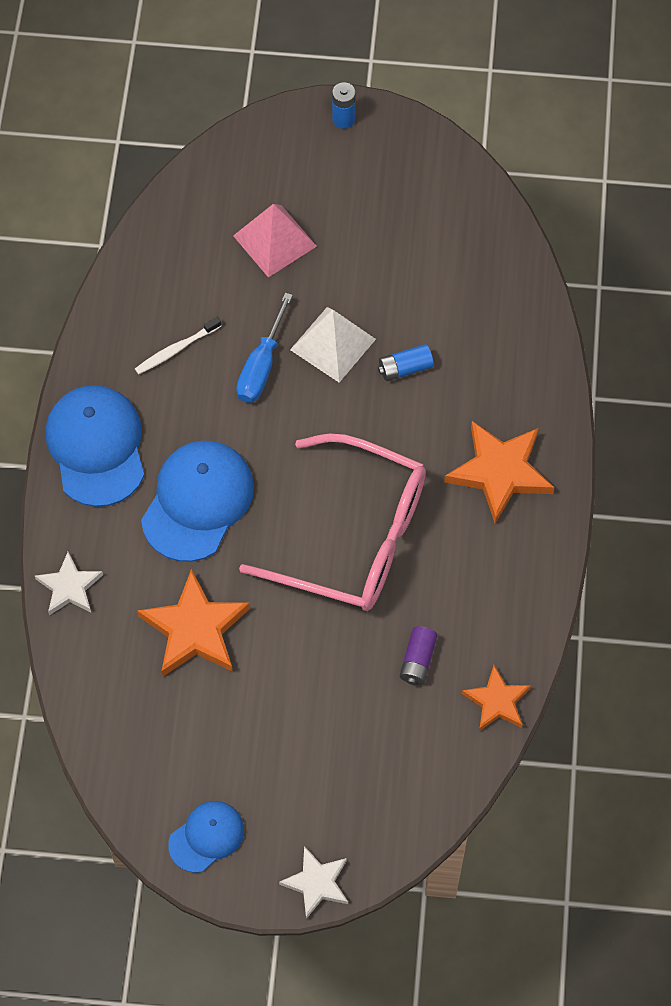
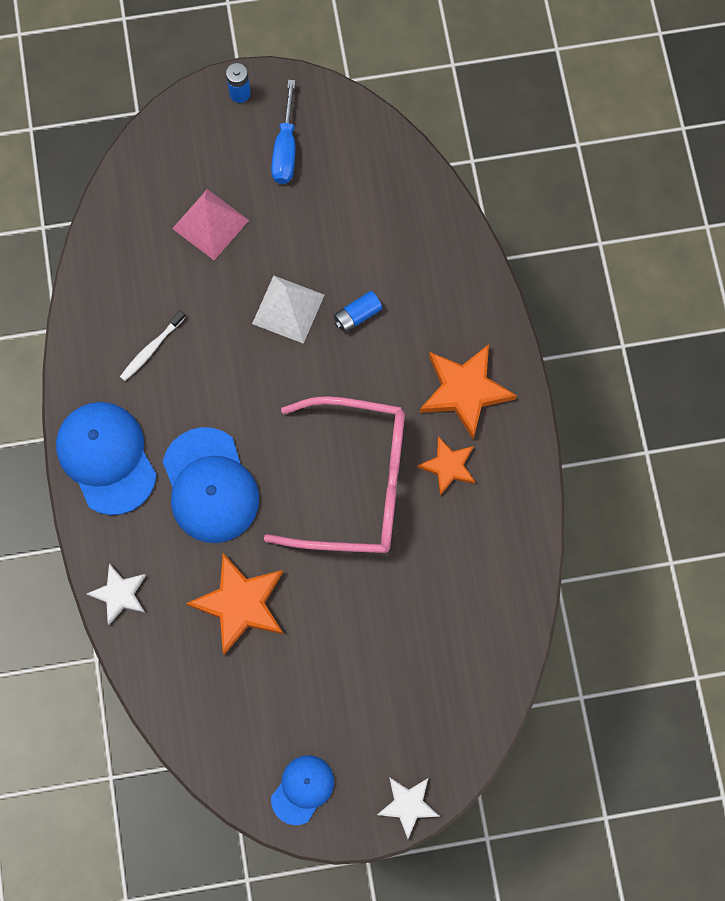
camera: 15 degrees left, 10 degrees up
blue cap [141,440,254,562] -> blue cap turned 150 degrees clockwise [163,427,259,543]
blue screwdriver [236,293,293,403] -> blue screwdriver moved to [271,80,295,184]
purple battery [400,626,437,685] -> none
orange star [462,665,531,731] -> orange star moved to [417,436,475,496]

